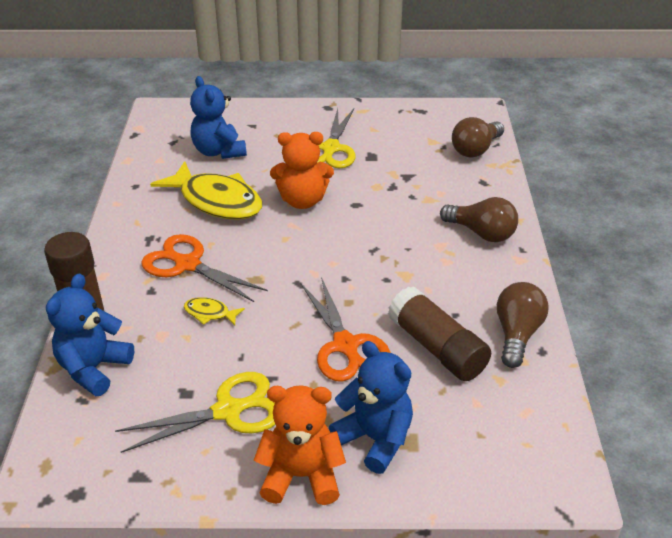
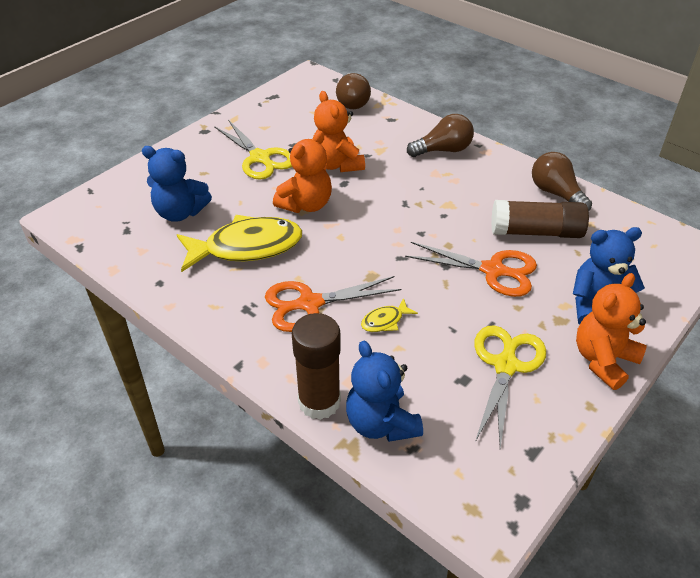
camera: 50 degrees left, 5 degrees up
none -> orange teddy bear [312,91,365,172]

